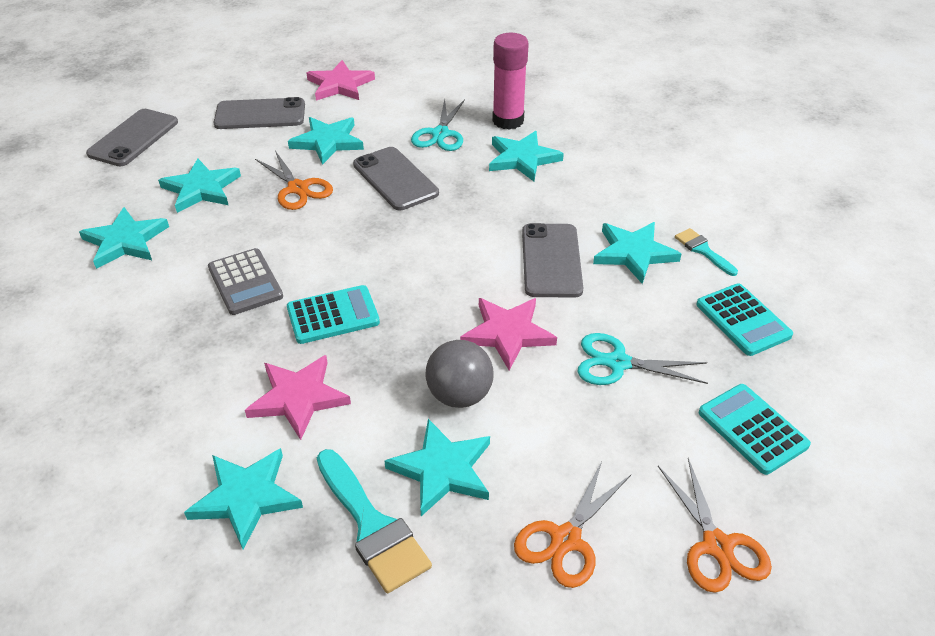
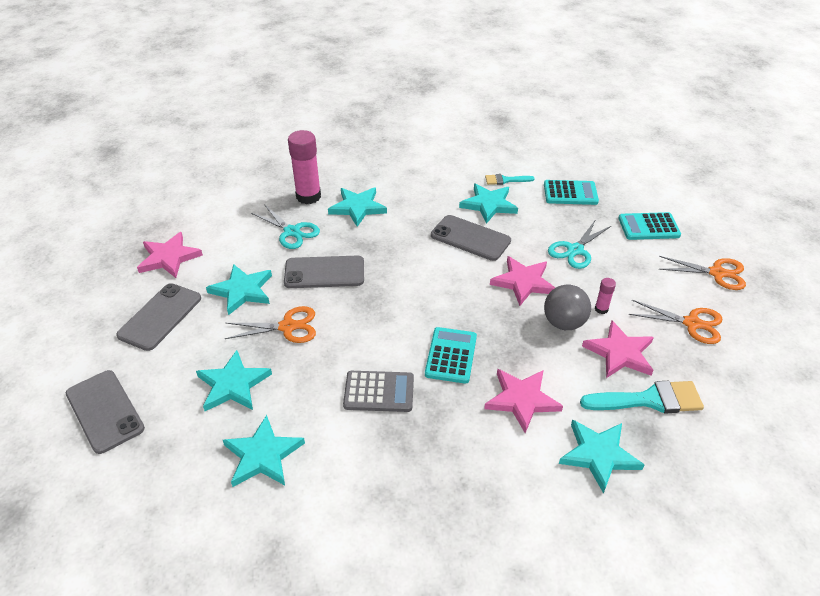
camera: 60 degrees left, 0 degrees up
turquoise star [384,419,490,516] -> pink star [582,320,654,378]
orange scissors [514,461,631,588] -> orange scissors turned 45 degrees counterclockwise [629,300,722,344]
none -> pink glue stick [595,278,616,314]

